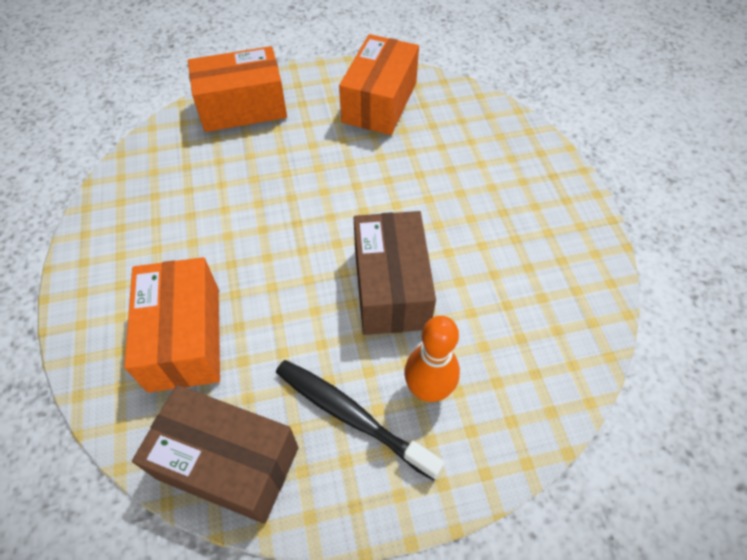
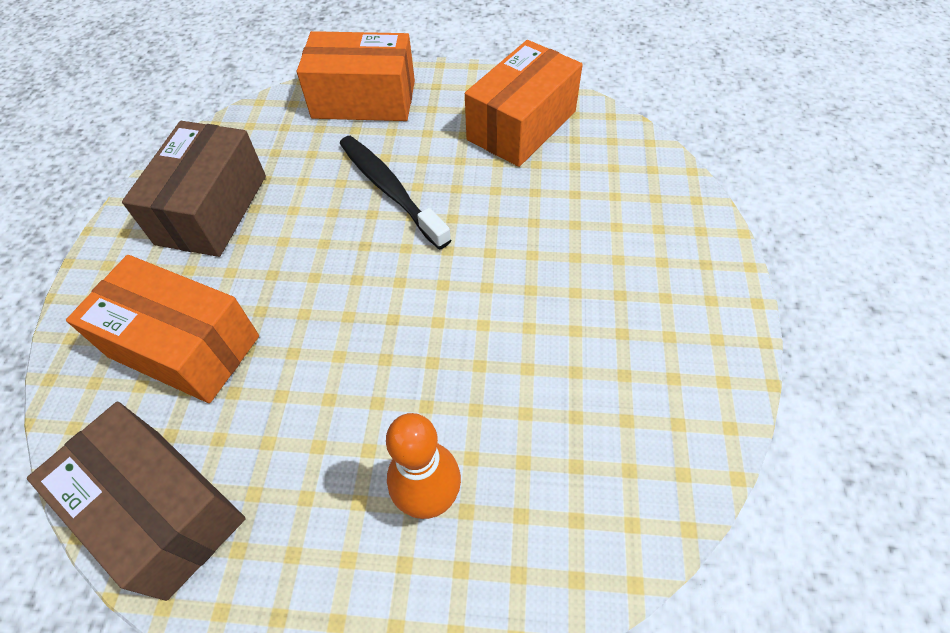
camera: 20 degrees right, 0 degrees up
orange box [124,257,220,393] -> orange box turned 75 degrees counterclockwise [66,255,259,403]
black toothbrush [276,360,445,481] -> black toothbrush moved to [340,136,451,249]
brown box [354,211,436,335] -> brown box moved to [122,121,266,257]

